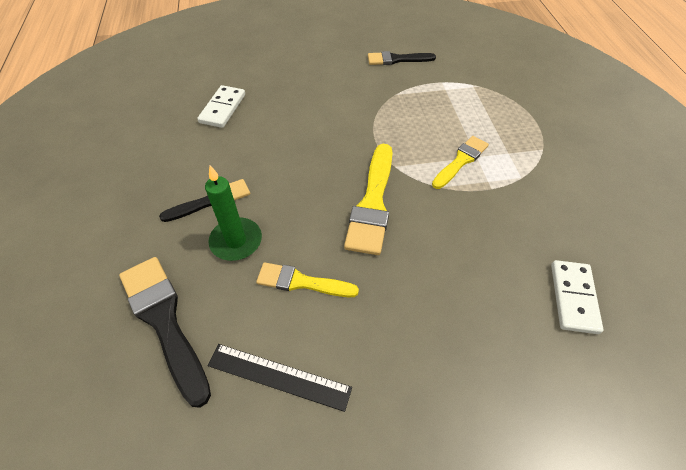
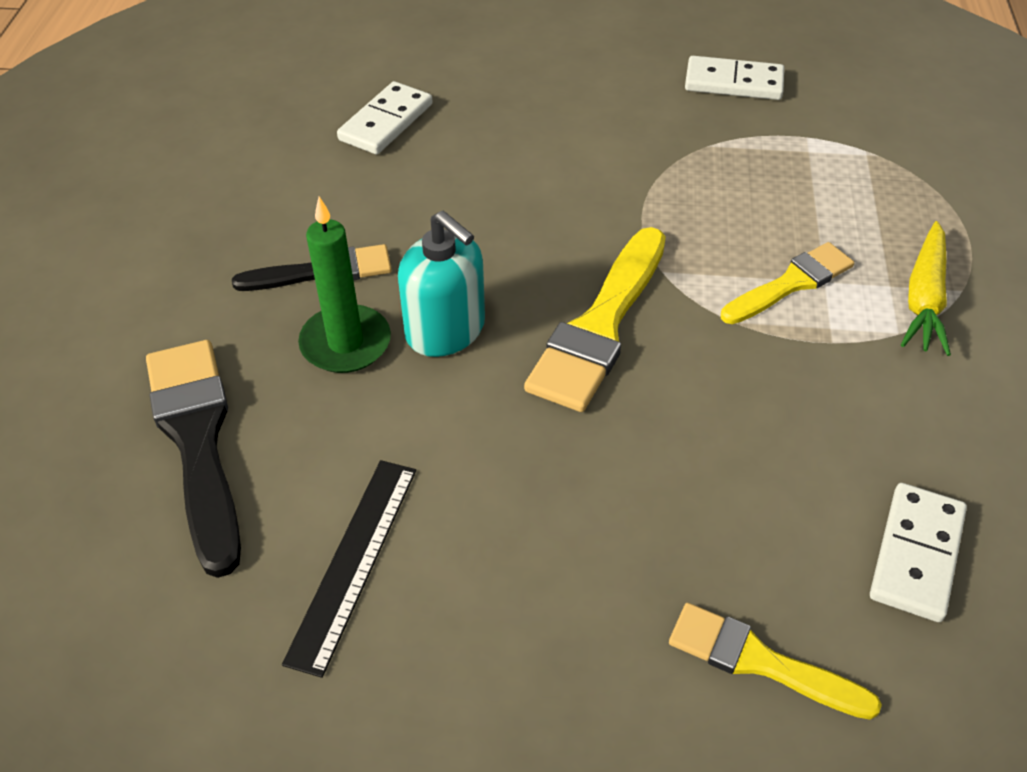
camera: 15 degrees right, 5 degrees down
black ruler [207,344,352,412] -> black ruler turned 75 degrees clockwise [282,460,416,678]
yellow brush [256,262,359,297] -> yellow brush moved to [669,603,882,720]
black brush [368,51,436,65] -> white domino [685,56,784,100]
none -> turquoise soap dispenser [398,211,485,357]
none -> yellow carrot [901,221,951,356]

